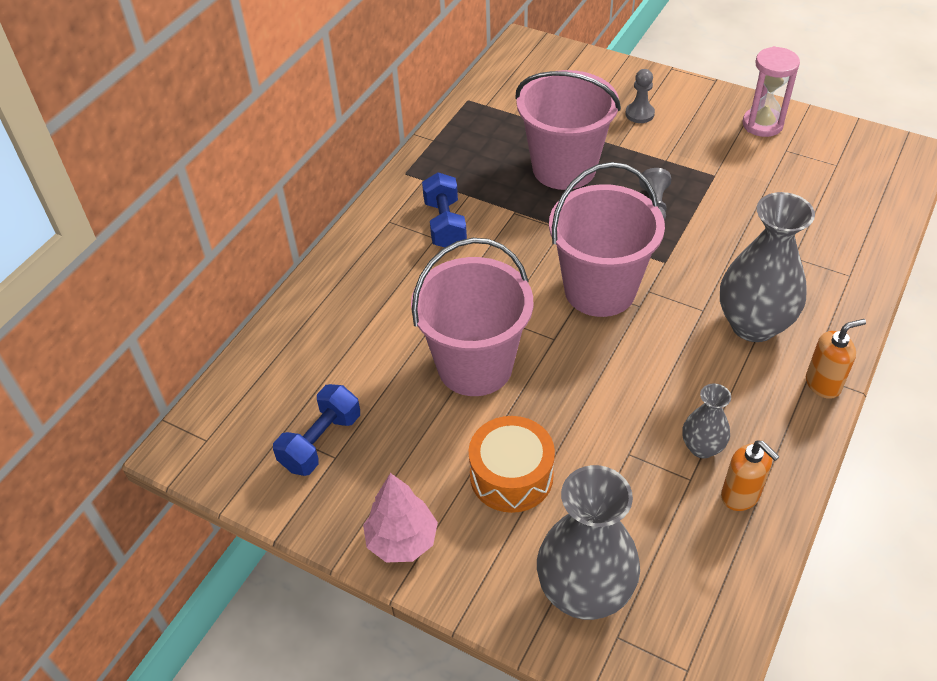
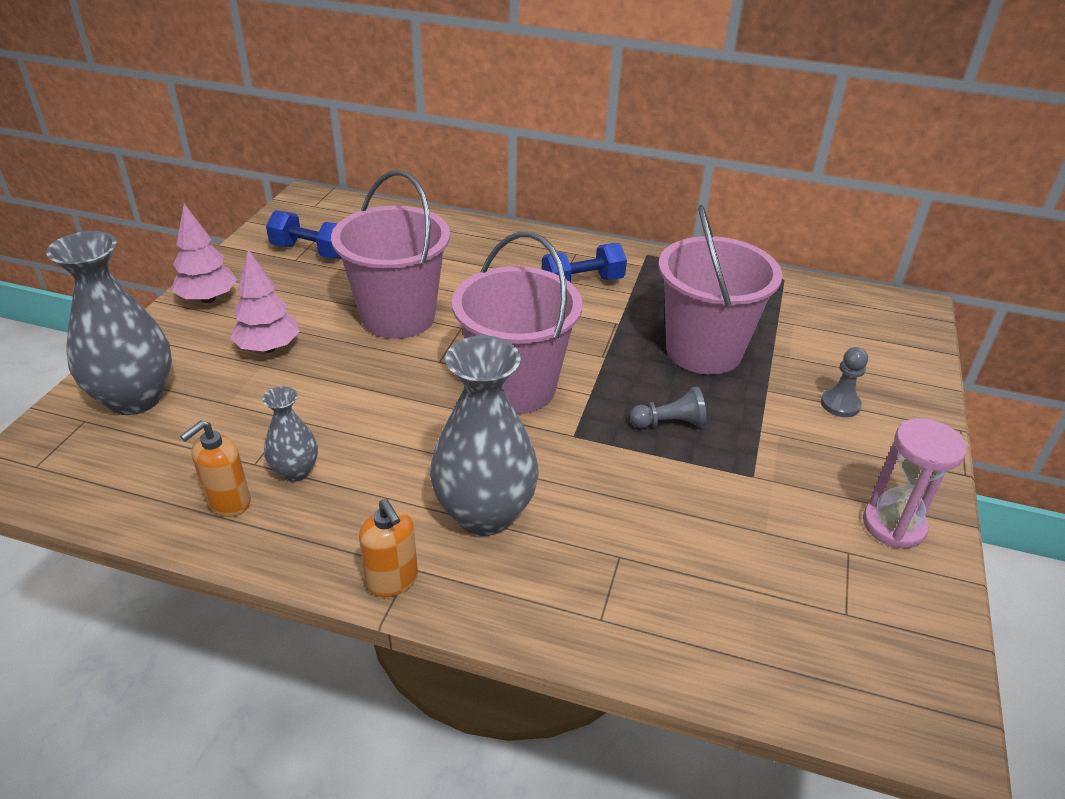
camera: 75 degrees right, 10 degrees down
orange drum [468,416,555,513] -> pink tree [230,250,300,353]

